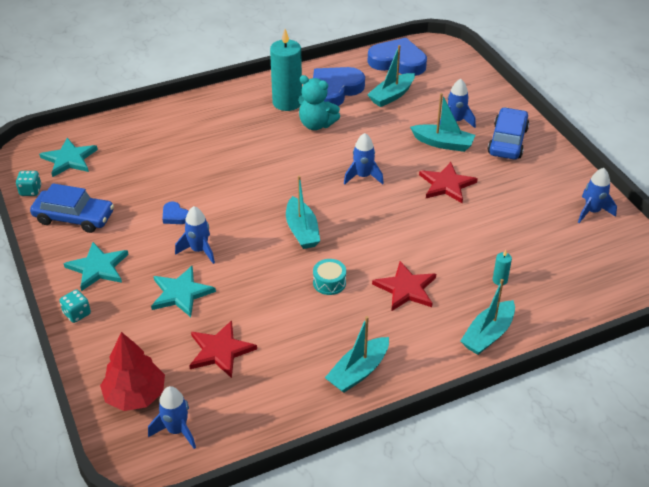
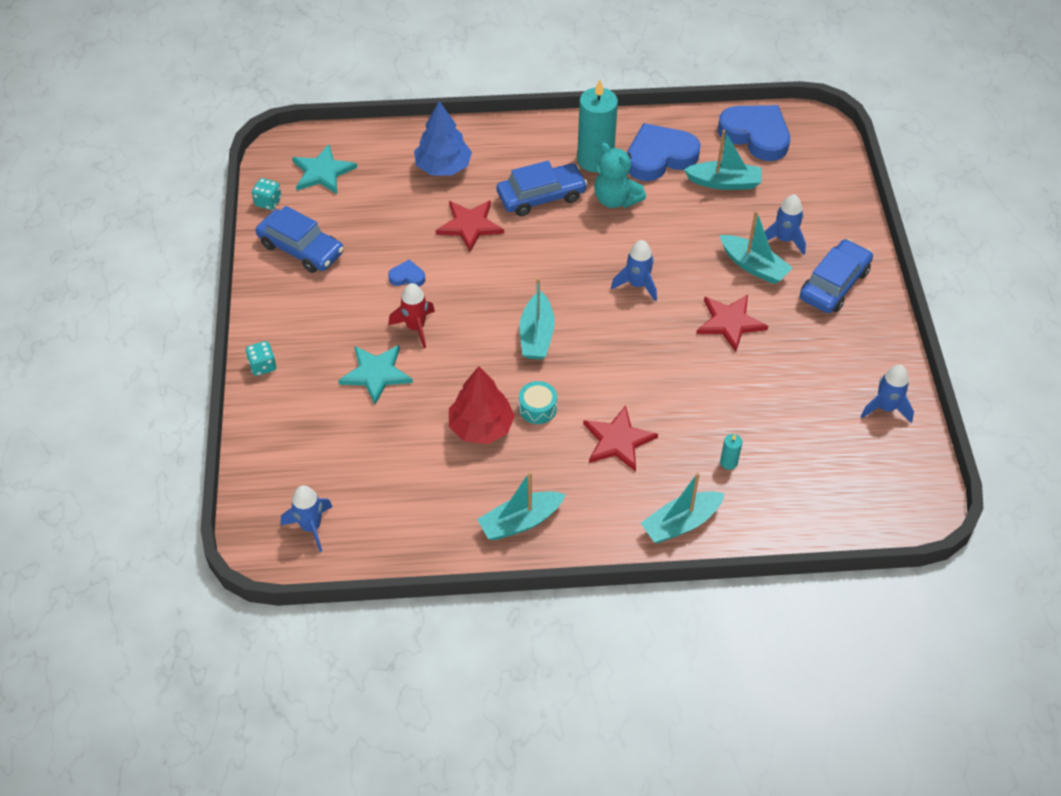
camera: 20 degrees right, 10 degrees up
turquoise star [63,242,129,291] -> none
red tree [100,332,165,411] -> red tree moved to [449,366,515,444]
blue heart [163,202,188,224] -> blue heart turned 120 degrees clockwise [388,260,425,286]
blue rocket [175,206,215,264] -> red rocket [389,283,435,348]
red star [189,320,257,378] -> red star moved to [436,200,504,252]
turquoise boat [367,45,415,107] -> turquoise boat turned 150 degrees counterclockwise [684,130,761,190]
none -> blue tree [414,101,472,176]
none -> blue car [497,161,588,216]

